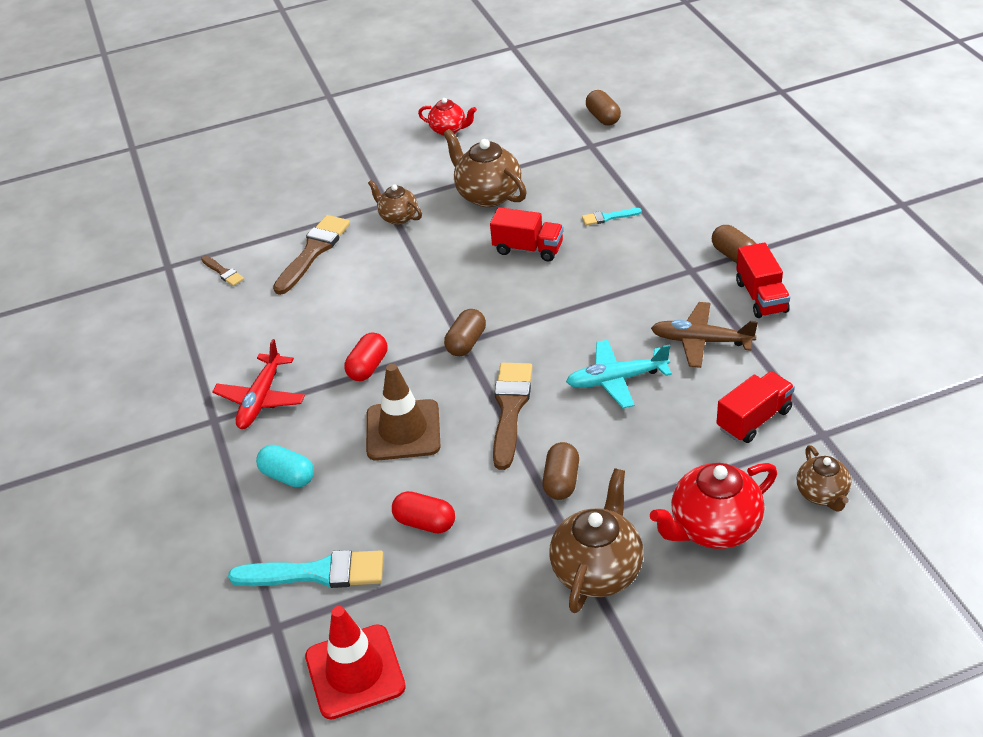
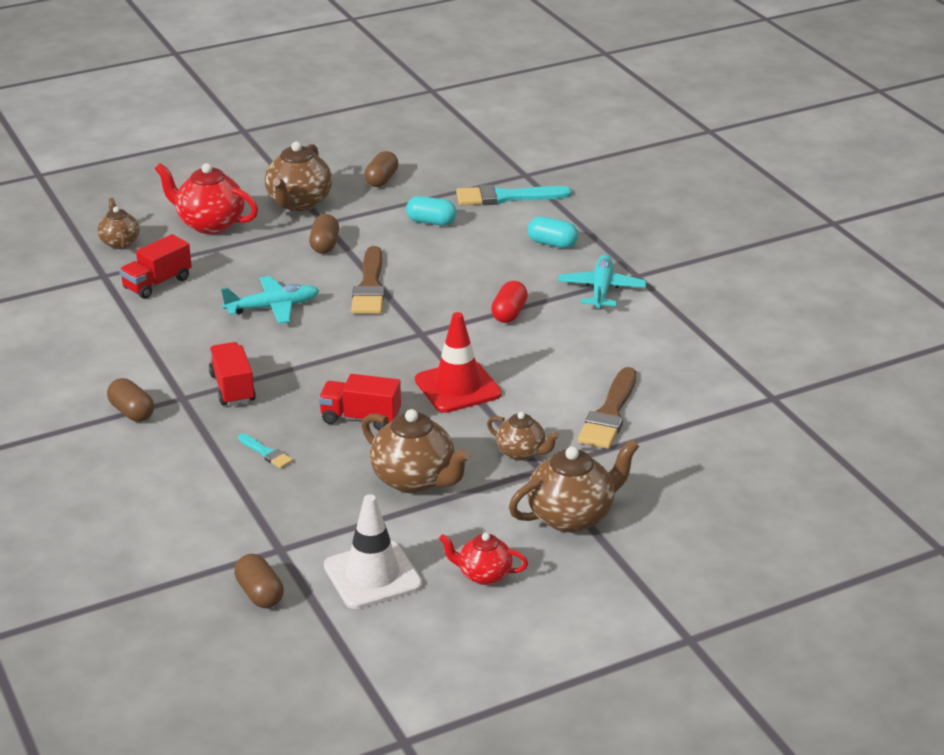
camera: 170 degrees right, 10 degrees down
brown brush [201,256,244,286] -> none
red plane [212,339,305,429] -> turquoise plane [558,255,646,309]
red traffic cone [305,606,406,719] -> red traffic cone moved to [415,312,502,413]
brown traffic cone [366,363,441,461] -> none
red capsule [392,491,455,533] -> turquoise capsule [406,196,457,226]
brown capsule [444,309,486,356] -> brown capsule moved to [364,151,398,187]
turquoise brush [582,208,642,225] -> turquoise brush turned 60 degrees clockwise [238,433,293,469]
red teapot [650,463,777,549] -> red teapot turned 120 degrees counterclockwise [155,163,258,234]
brown plane [651,302,758,368] -> none
red truck [736,243,790,318] -> red truck moved to [209,342,256,406]
none -> white traffic cone [324,494,422,609]
none -> brown teapot [509,440,639,533]

